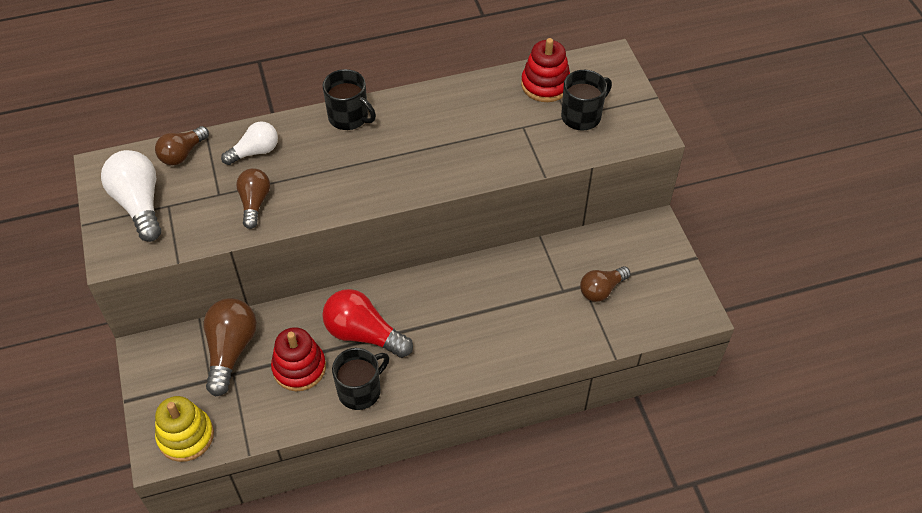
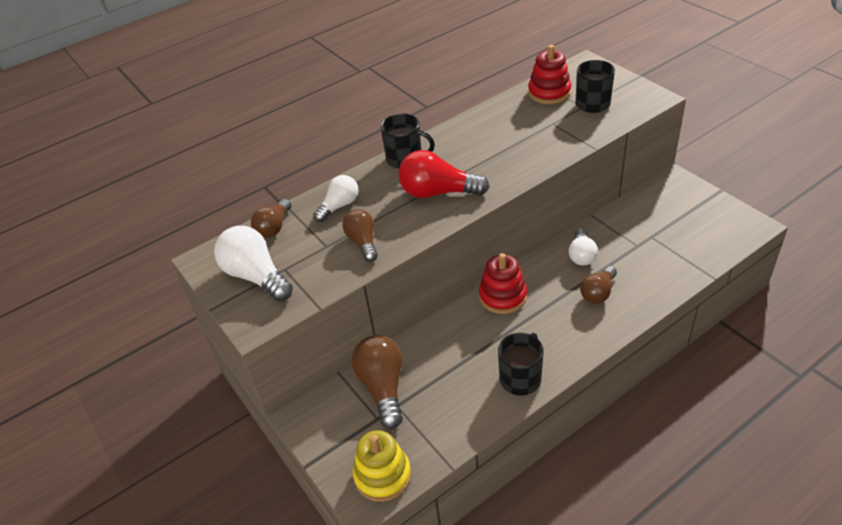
camera: 15 degrees left, 10 degrees down
red stacking toy [271,327,326,391] -> red stacking toy moved to [479,253,527,314]
red light bulb [322,289,413,358] -> red light bulb moved to [398,150,489,198]
brown light bulb [580,266,630,302] -> brown light bulb moved to [580,266,617,304]
none -> white light bulb [569,228,598,266]

